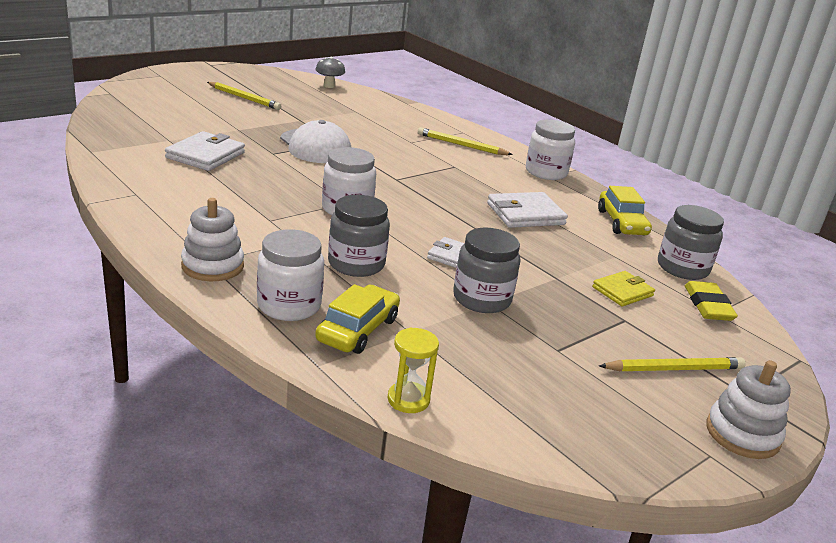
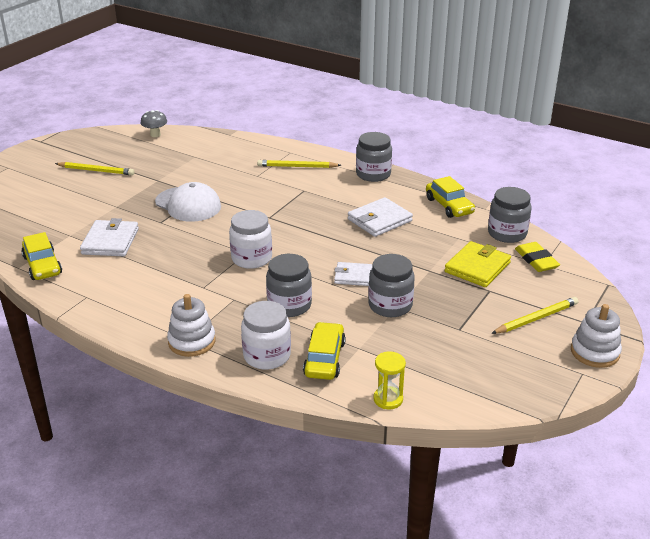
camera: 15 degrees left, 5 degrees up
white jar [526,119,575,180] -> grey jar [356,132,392,182]
yellow wallet [592,271,655,307] -> yellow wallet [444,241,511,287], size x1.55
none -> yellow car [21,232,62,280]

